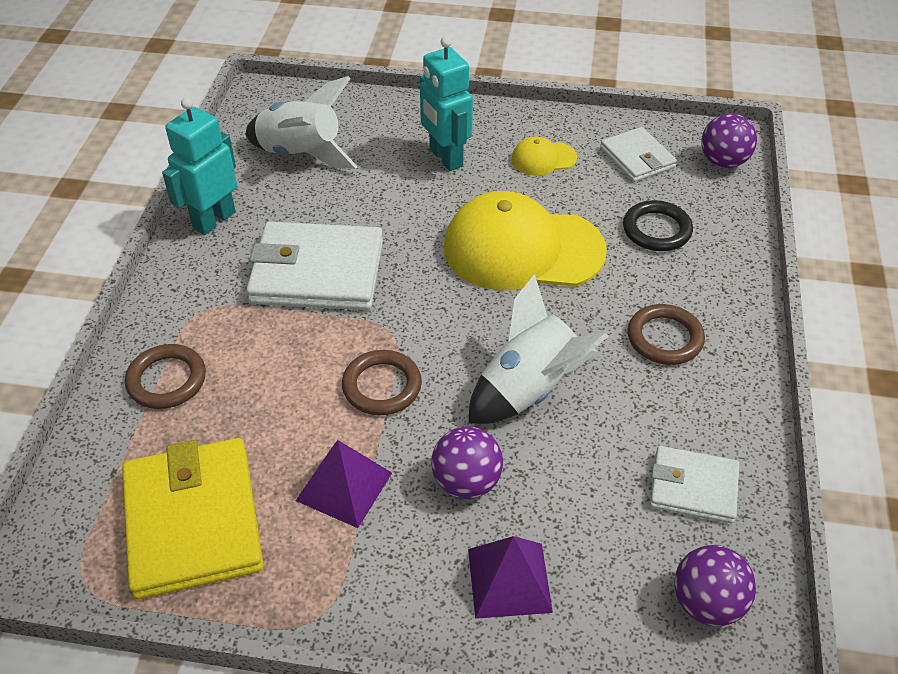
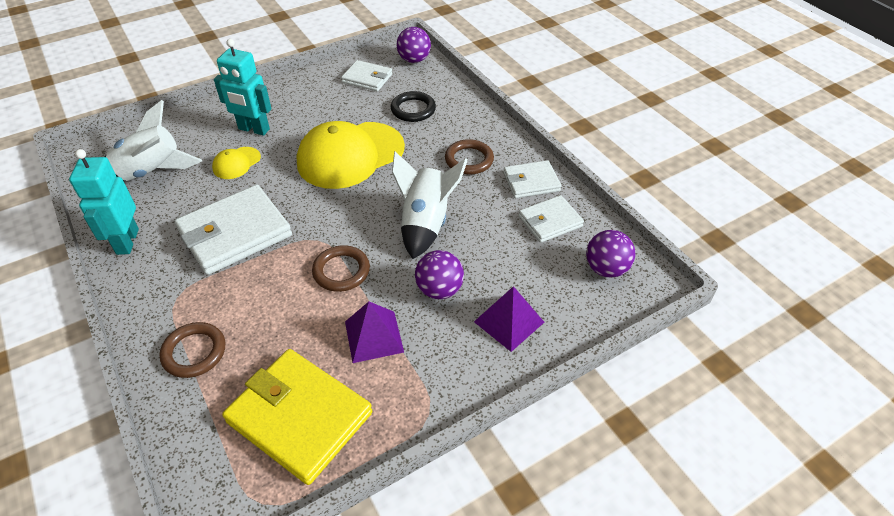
camera: 40 degrees left, 0 degrees up
yellow cap [511,137,577,176] -> yellow cap moved to [212,147,261,179]
none -> white wallet [503,160,561,198]

